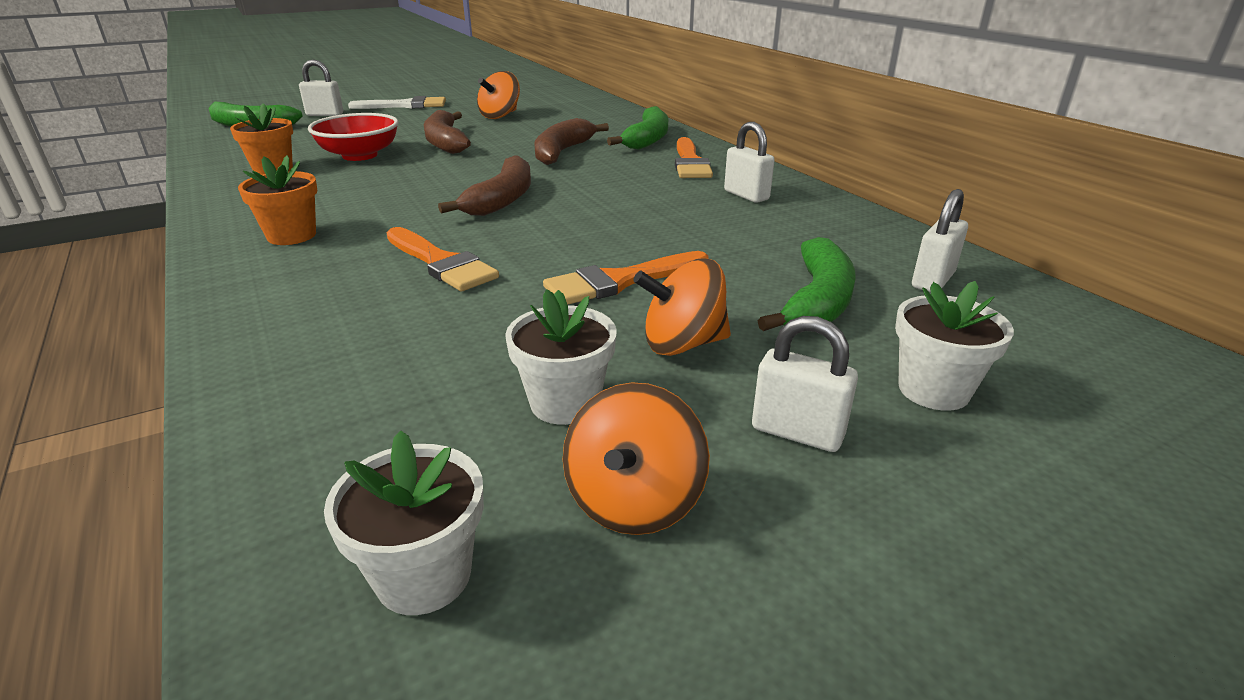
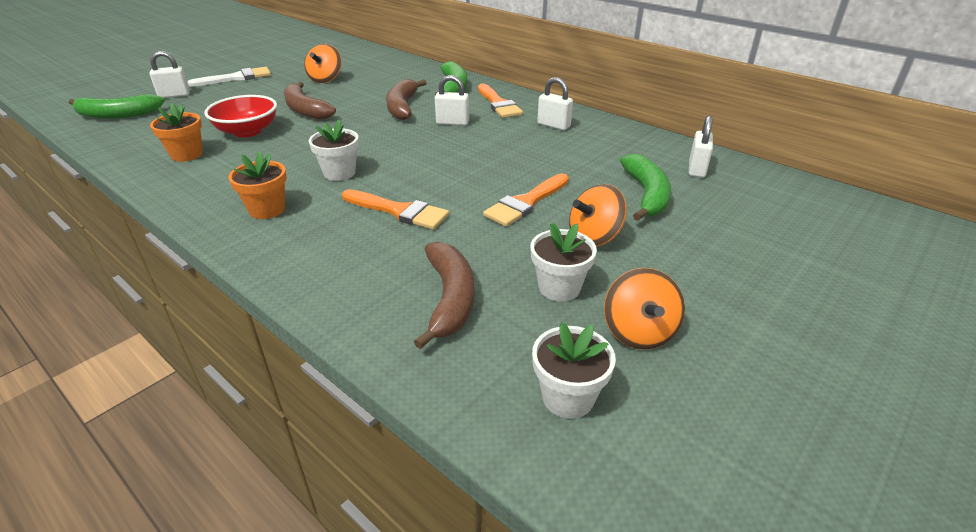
camera: 20 degrees left, 5 degrees up
brown banana [438,155,531,216] -> brown banana moved to [414,242,474,349]
white padlock [752,316,858,452] -> white padlock moved to [435,75,469,126]
white flower pot [895,281,1014,411] -> white flower pot moved to [309,119,359,181]

